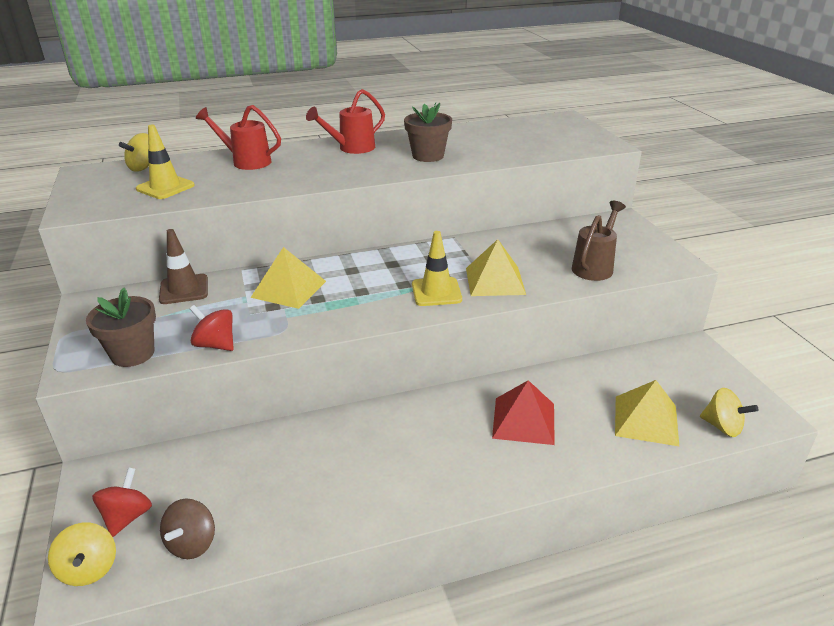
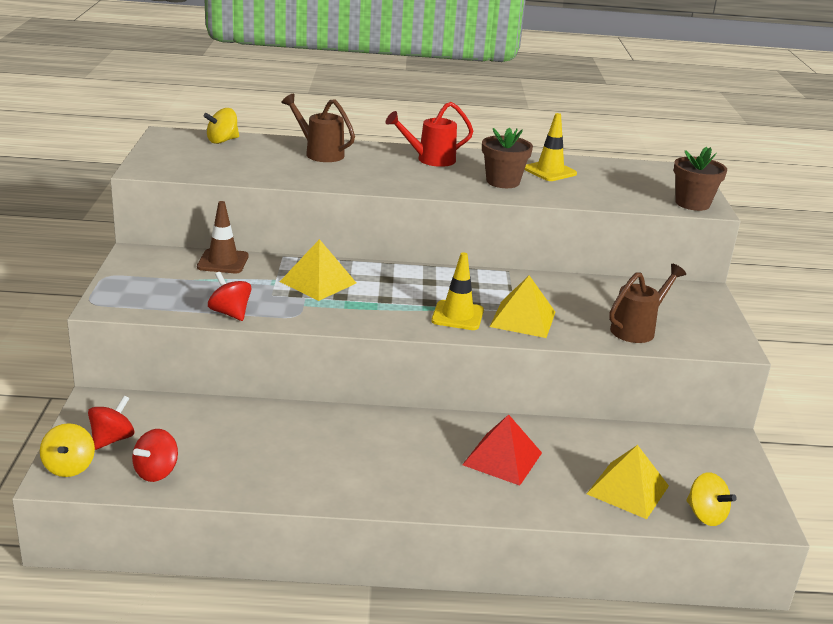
camera: 15 degrees right, 5 degrees down
brown flower pot [86,288,156,367] -> brown flower pot moved to [674,147,727,211]
yellow traffic cone [136,124,195,199] -> yellow traffic cone moved to [524,113,577,181]
brown spinning top [160,499,215,559] -> red spinning top [132,429,178,482]
red watering can [196,105,281,170] -> brown watering can [281,94,355,162]

